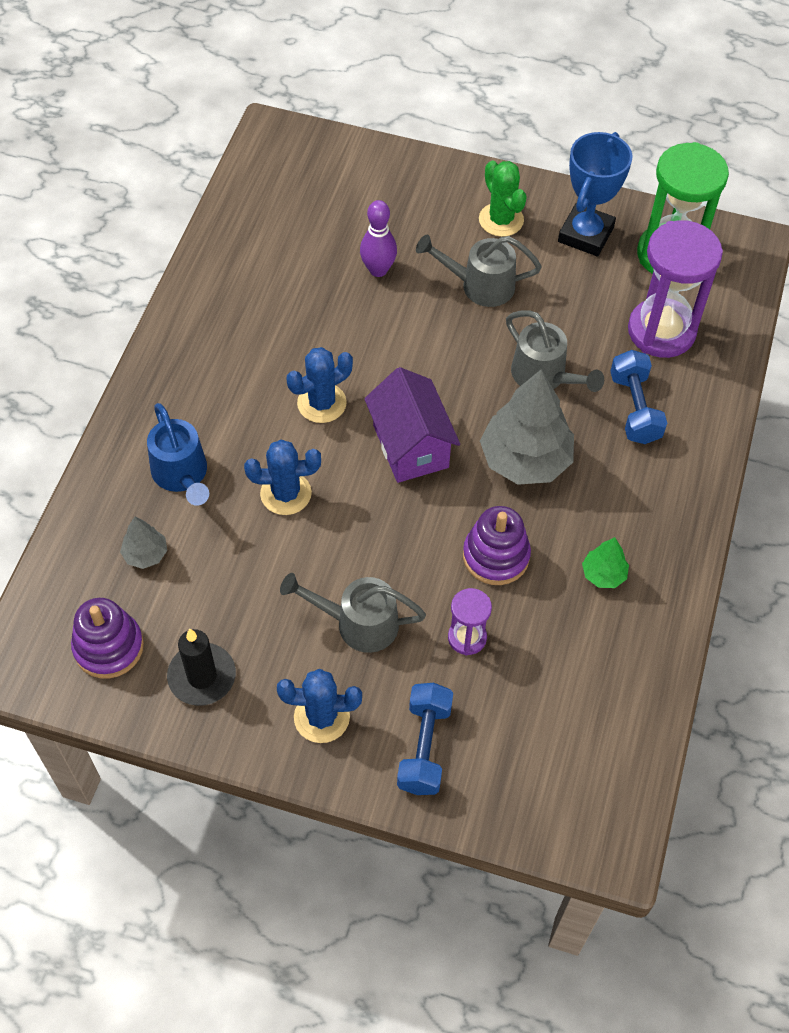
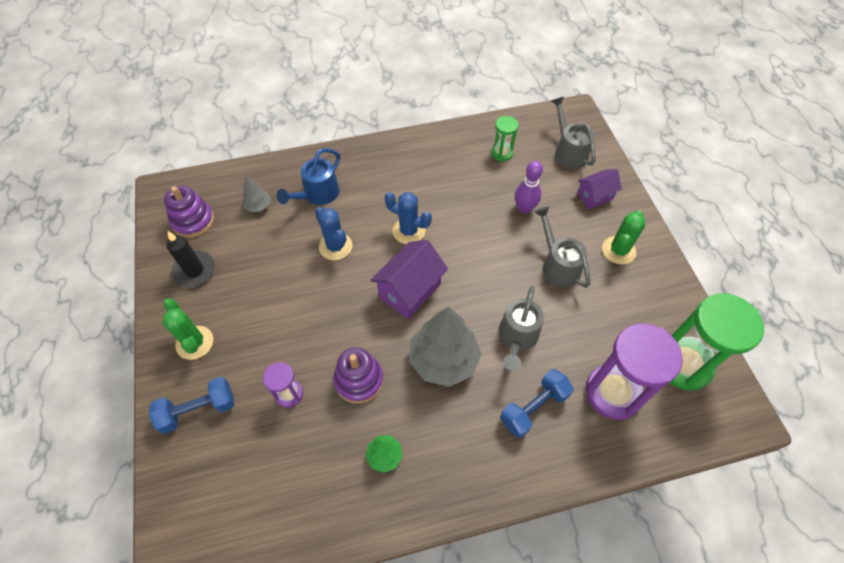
camera: 60 degrees right, 0 degrees up
blue cactus [277,669,362,743] -> green cactus [163,298,213,360]
grey watering can [280,573,426,653] -> grey watering can moved to [551,97,595,169]
blue trophy [558,132,632,256] -> none
none -> green hourglass [491,116,519,161]
none -> purple house [577,169,622,209]

